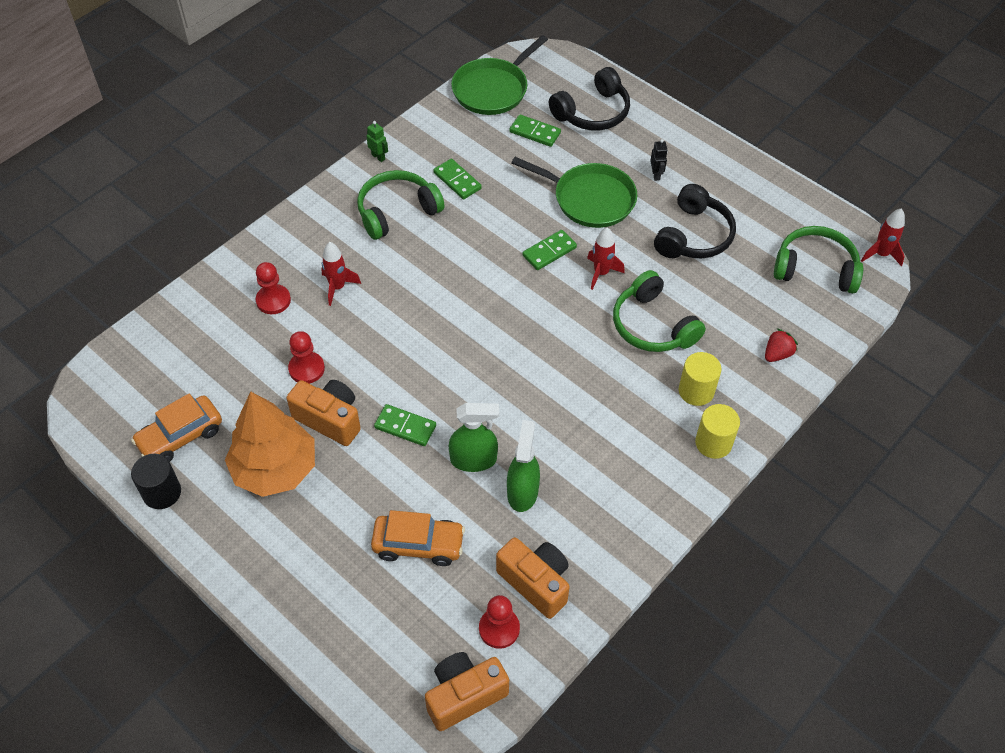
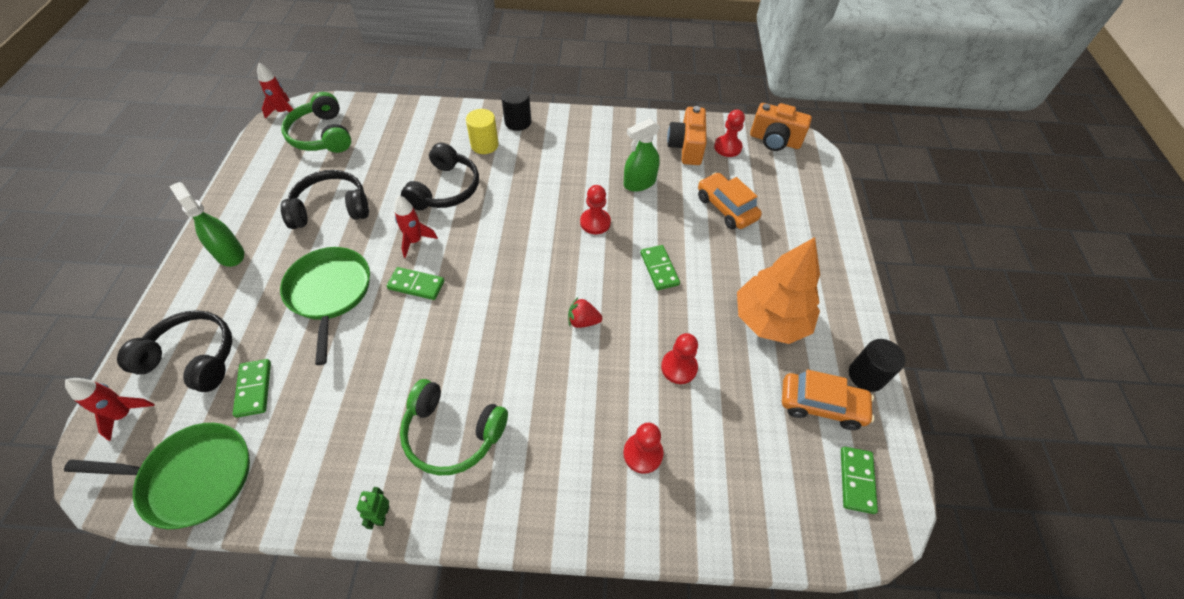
camera: 130 degrees left, 0 degrees up
orange camera [286,380,361,446] -> none
red rocket [321,242,361,306] -> red rocket moved to [65,378,154,441]
green domino [433,159,482,199] -> green domino moved to [841,447,878,514]
green spray bottle [449,403,499,472] -> green spray bottle moved to [169,182,244,267]
green headphones [613,270,706,352] -> black headphones [401,142,479,210]
black robot [650,139,668,181] -> none
yellow cylinder [695,404,740,459] -> black cylinder [501,86,531,131]
red strawberry [765,328,798,362] -> red strawberry moved to [568,297,602,328]
none -> red pawn [580,185,611,234]

